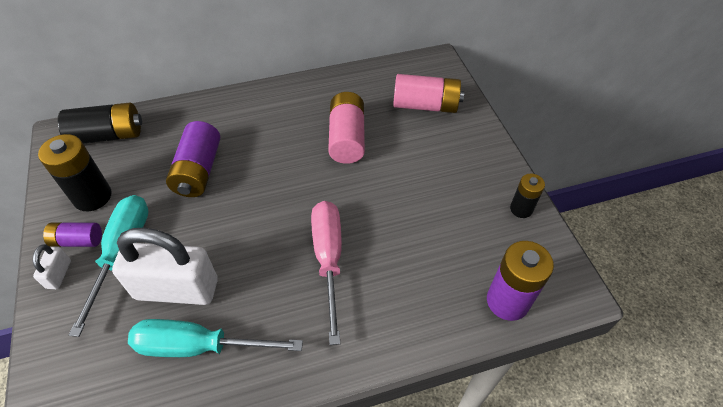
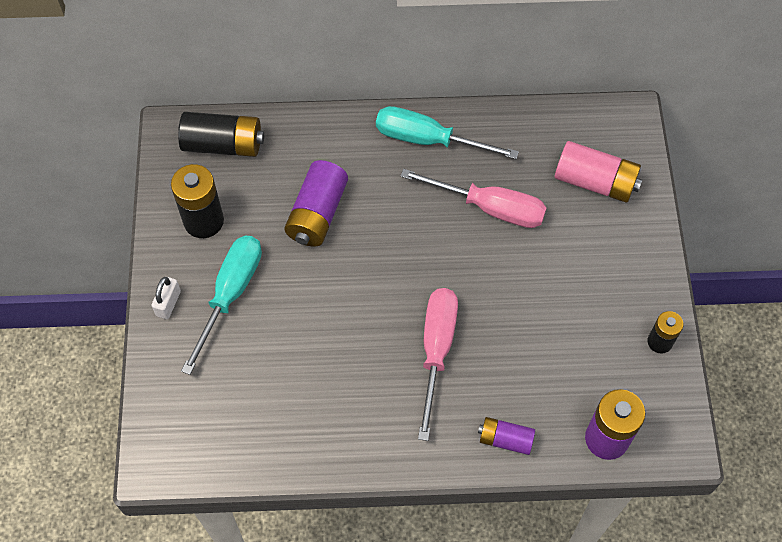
camera: 15 degrees right, 10 degrees up
purple battery [43,222,102,247] -> purple battery moved to [478,417,535,455]
white padlock [112,228,218,305] -> none
turquoise screwdriver [128,319,303,357] -> turquoise screwdriver moved to [376,106,519,159]
pink battery [328,92,365,164] -> pink screwdriver [400,169,547,228]

